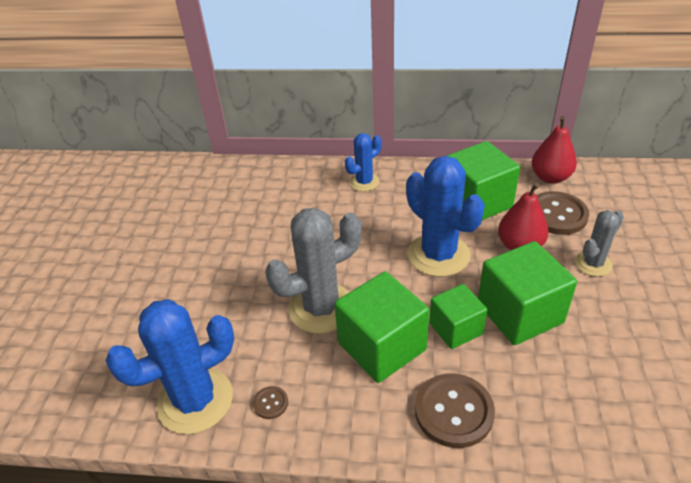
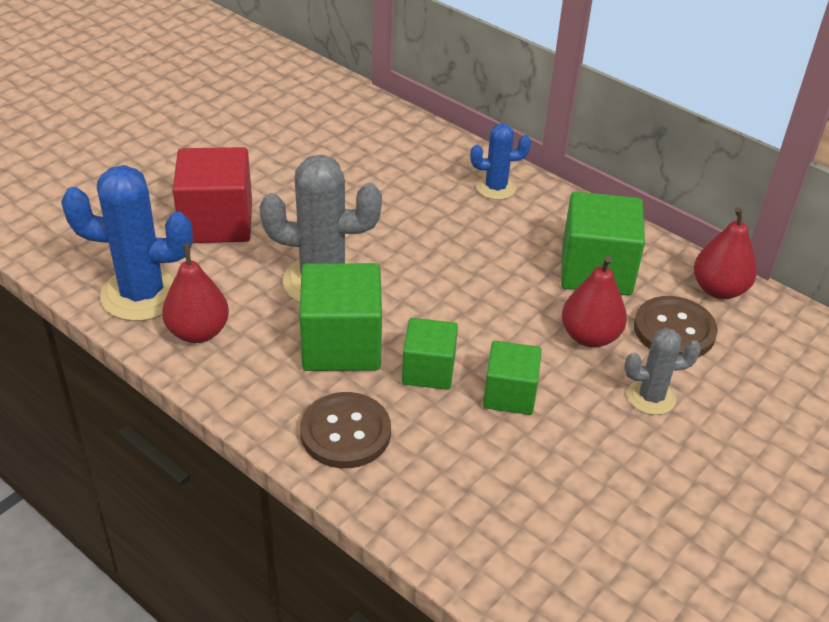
camera: 30 degrees right, 0 degrees up
brown button [253,386,288,419] -> red pear [162,244,229,343]
blue cactus [406,156,485,277] -> none
green cube [478,241,577,345] -> green cube [483,341,542,415], size x0.62
none -> red cube [173,147,252,243]

